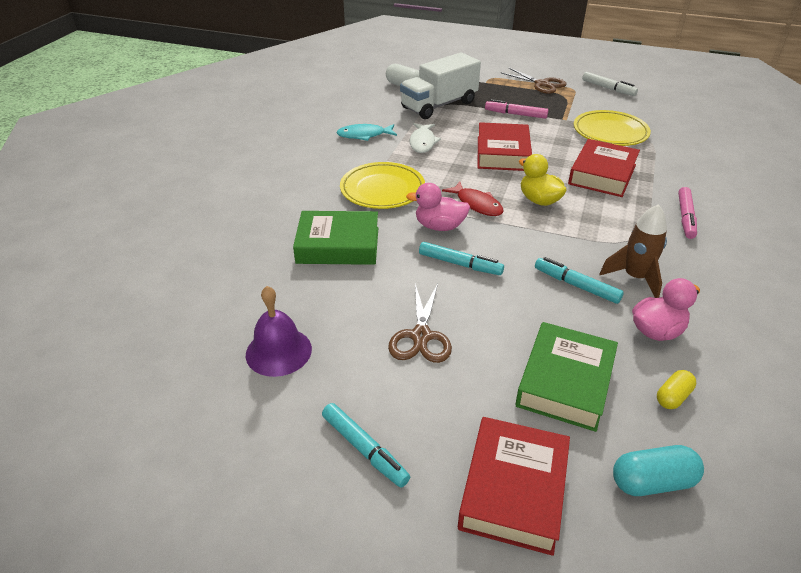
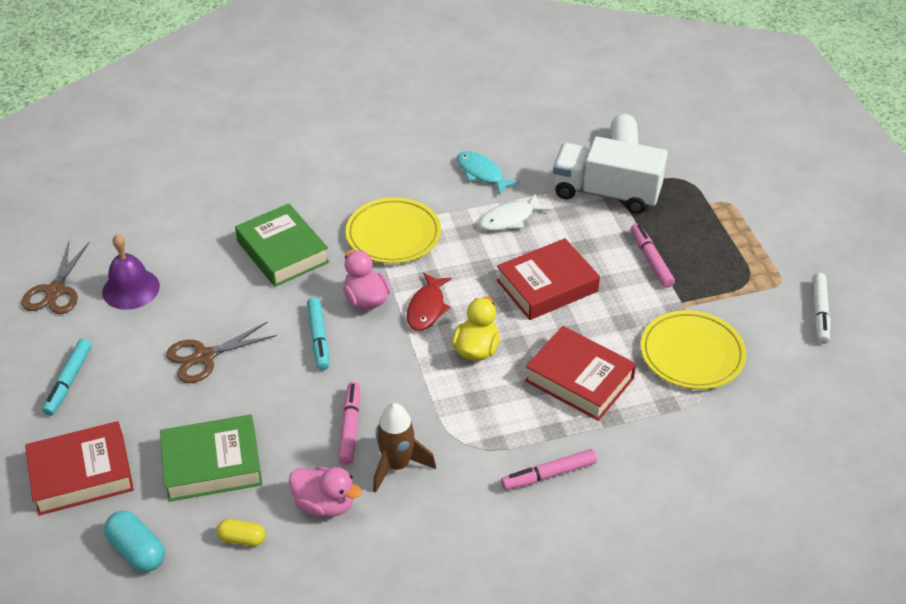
camera: 55 degrees right, 5 degrees up
brown scissors [500,68,567,94] -> brown scissors moved to [22,242,89,314]
turquoise marker [535,257,624,304] -> pink marker [338,382,360,465]
red book [568,139,640,197] -> red book turned 45 degrees clockwise [525,326,636,421]

